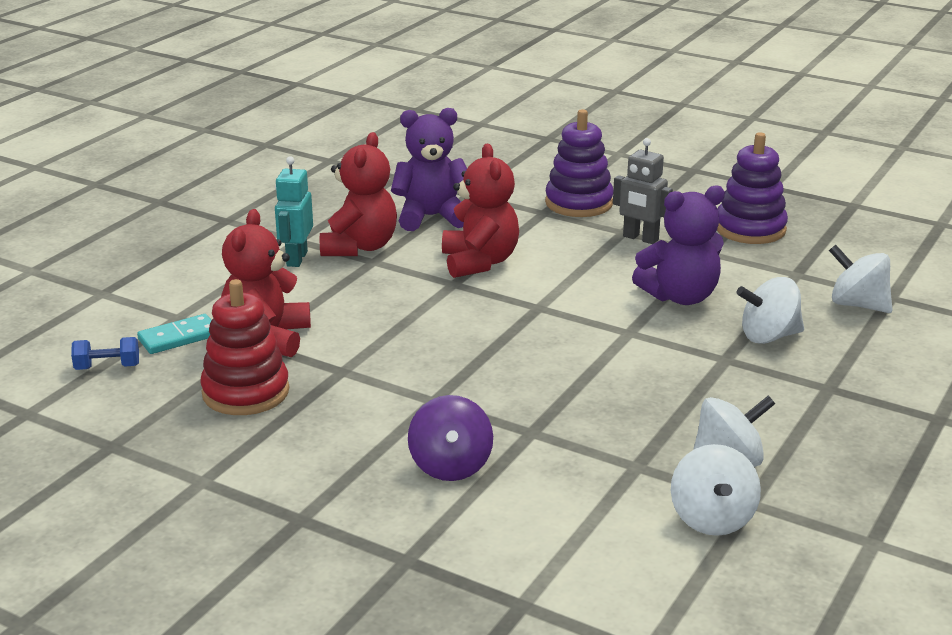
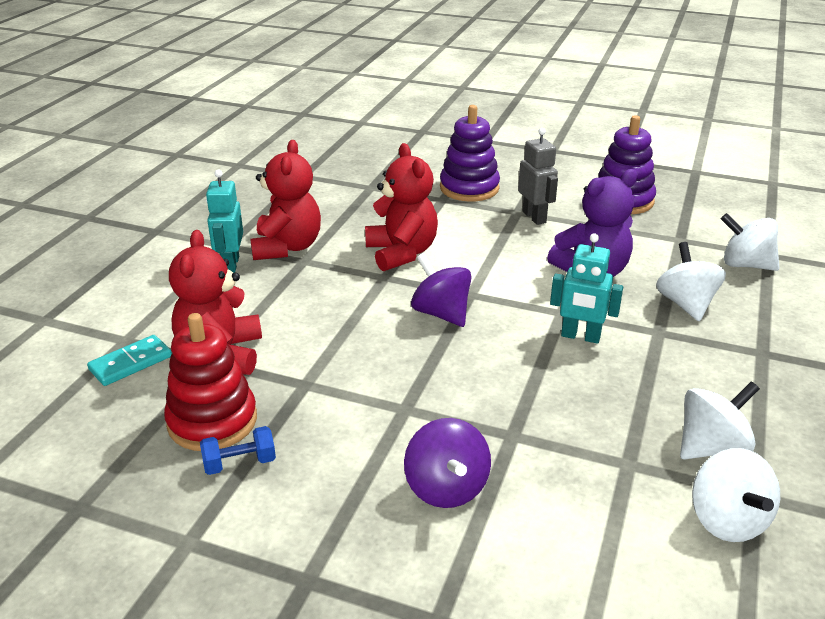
camera: 10 degrees left, 5 degrees up
blue dumbbell [71,337,139,370] -> blue dumbbell moved to [200,426,276,475]
purple teddy bear [391,108,467,231] -> none
grey robot [613,138,673,244] -> grey robot turned 135 degrees counterclockwise [518,128,558,225]
white spinning top [736,277,804,344] -> white spinning top turned 105 degrees clockwise [656,242,726,321]
none -> purple spinning top [411,253,472,327]
none -> turquoise robot [550,233,623,344]

